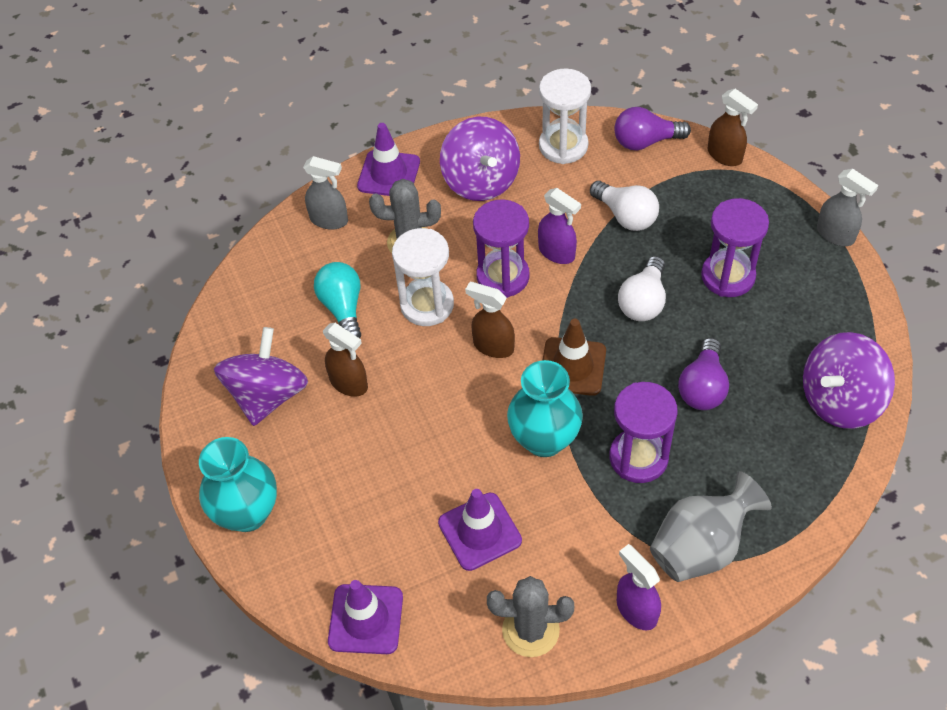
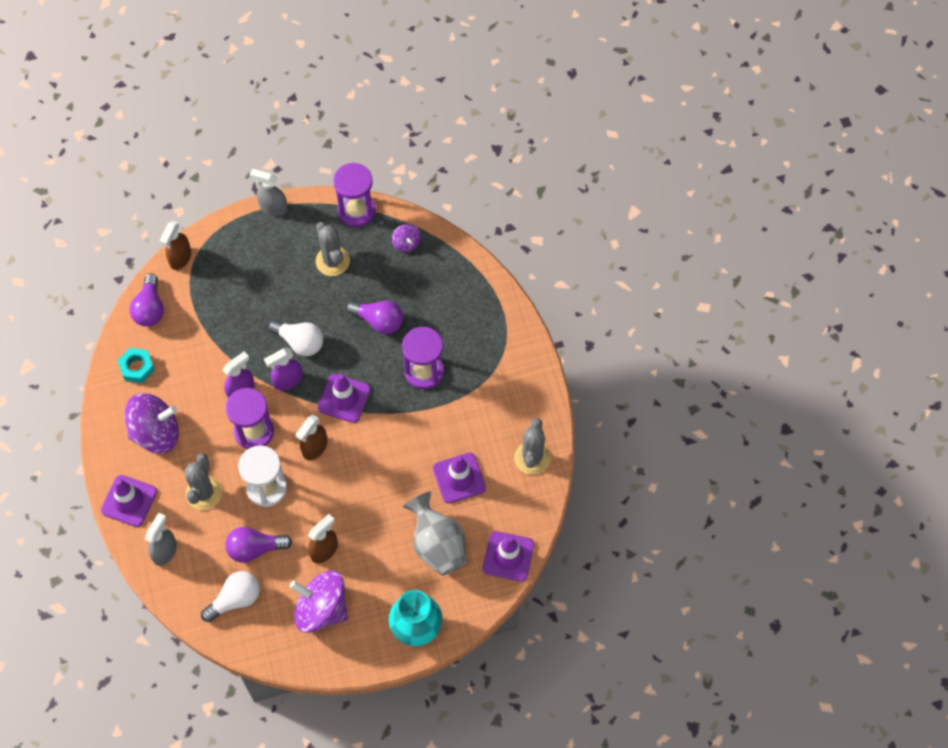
camera: 85 degrees left, 10 degrees up
turquoise light bulb [314,262,361,338] -> purple light bulb [226,527,292,563]
turquoise vase [507,360,583,457] -> none
white hourglass [539,69,591,164] -> turquoise nut [118,348,155,383]
brown traffic cone [542,319,606,396] -> purple traffic cone [318,374,370,423]
white light bulb [590,181,659,231] -> white light bulb moved to [201,571,260,622]
purple spray bottle [617,544,661,630] -> purple spray bottle moved to [264,348,303,391]
grey vase [650,471,772,582] -> grey vase moved to [403,491,467,576]
purple hourglass [701,198,769,297] -> purple hourglass moved to [333,162,376,227]
brown spray bottle [707,89,758,166] -> brown spray bottle turned 150 degrees clockwise [160,221,191,270]
purple spinning top [803,332,895,429] -> purple spinning top [392,223,421,252], size x0.48
grey spray bottle [817,169,878,246] -> grey spray bottle turned 120 degrees counterclockwise [250,169,288,216]
none -> grey cactus [316,222,350,276]

